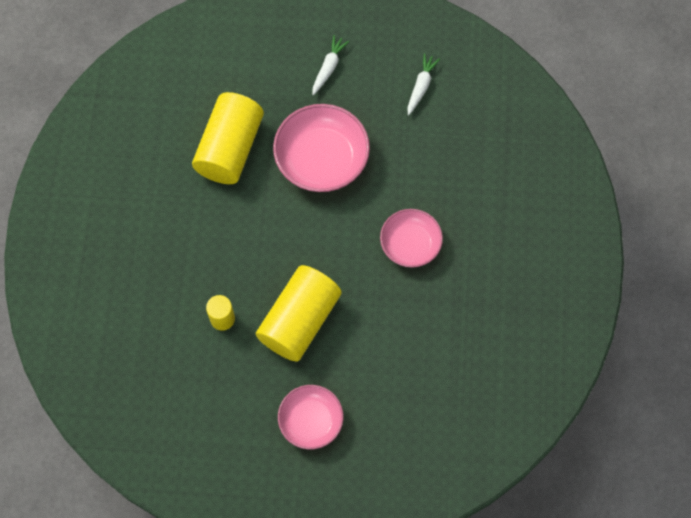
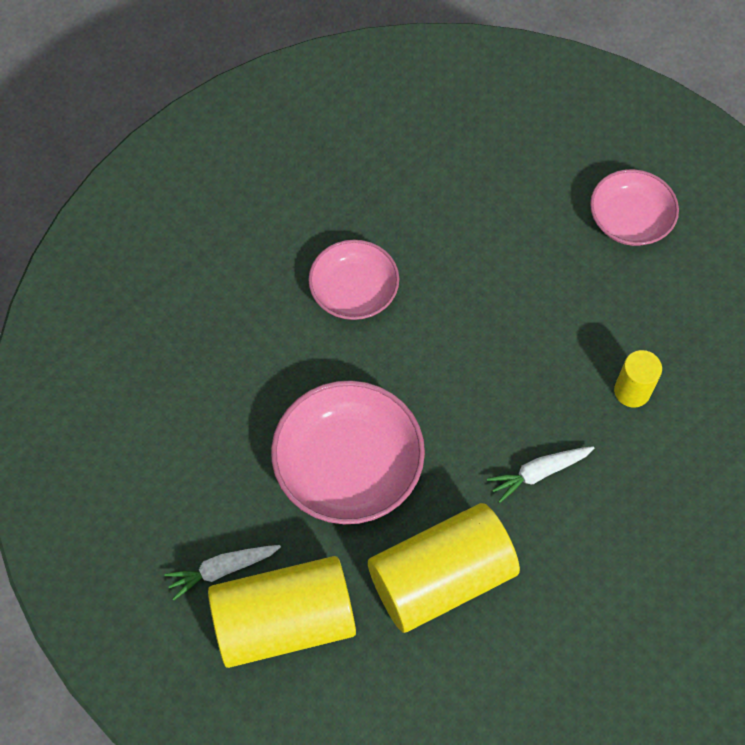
camera: 135 degrees left, 5 degrees down
yellow cylinder [256,265,342,362] -> yellow cylinder moved to [208,556,356,668]
white carrot [408,53,440,115] -> white carrot moved to [487,446,594,503]

